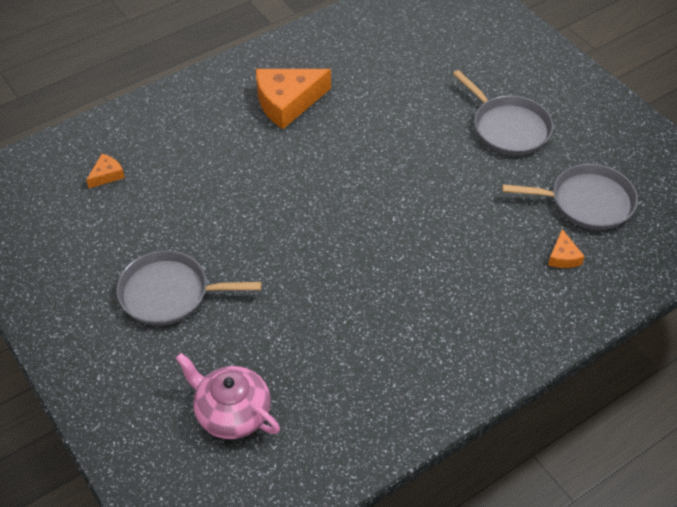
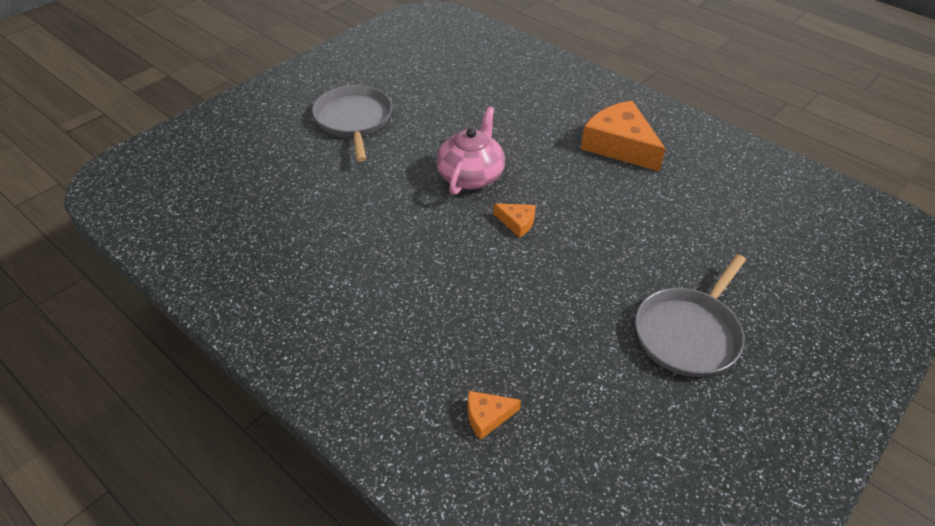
camera: 75 degrees right, 5 degrees down
orange cheese [86,154,125,188] -> orange cheese moved to [493,203,536,238]
pink teapot [175,353,280,439] -> pink teapot moved to [436,107,505,195]
grey pan [502,164,638,230] -> none

